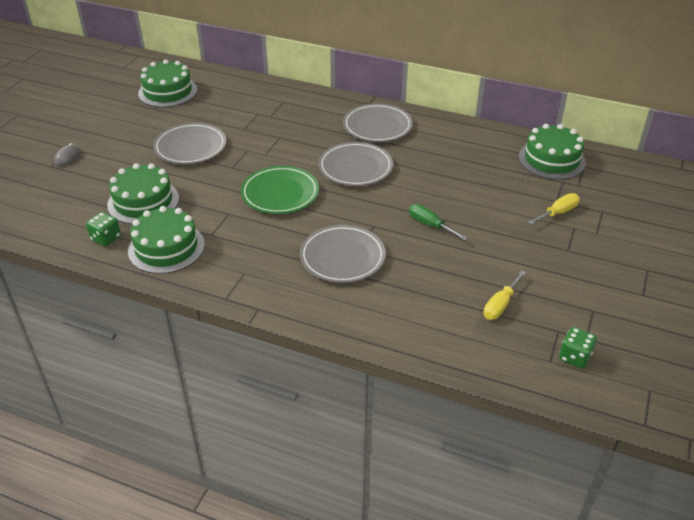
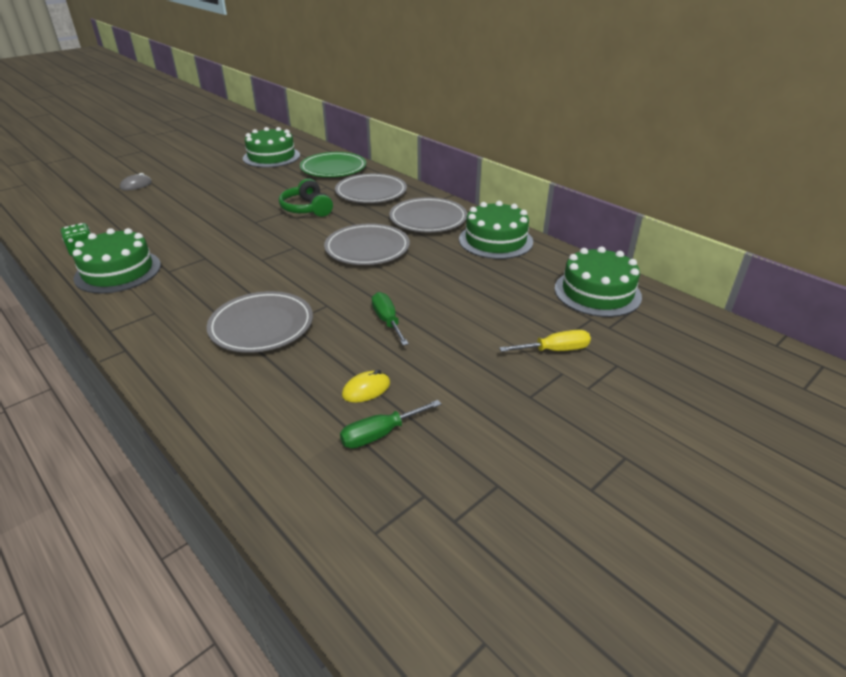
camera: 25 degrees right, 5 degrees down
green cake [107,163,179,224] -> green cake moved to [459,201,533,259]
grey plate [153,123,226,164] -> grey plate moved to [335,173,407,203]
green plate [241,166,319,214] -> green plate moved to [300,152,366,177]
yellow screwdriver [483,270,526,320] -> green screwdriver [340,400,441,448]
green dice [559,327,597,369] -> none
none -> green headphones [279,178,333,217]
none -> yellow mouse [342,370,390,403]

